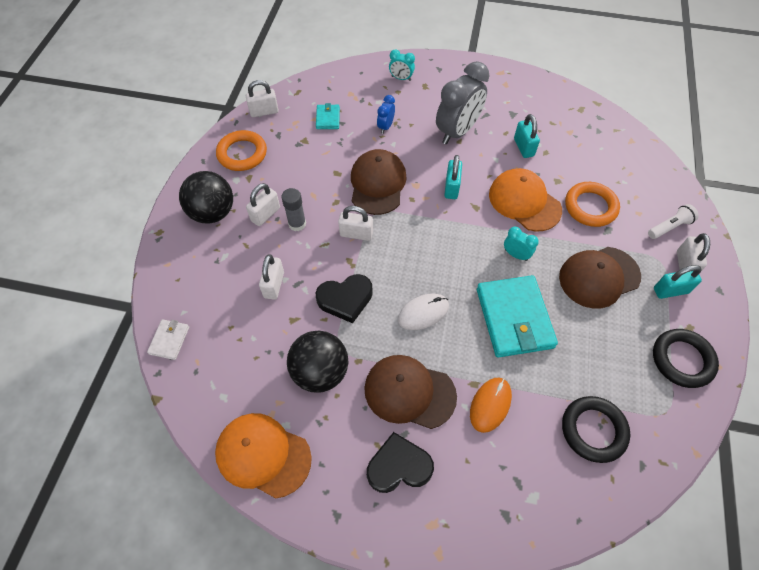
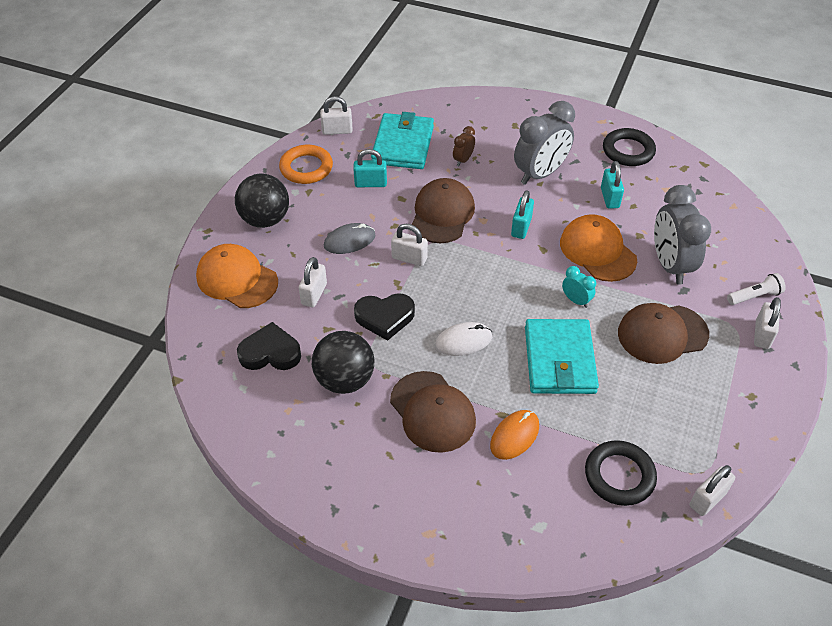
camera: 10 degrees right, 10 degrees down
white wallet [147,319,189,360] -> none
orange cap [215,413,312,498] -> orange cap moved to [196,244,278,308]
white padlock [246,183,280,226] -> white padlock moved to [690,465,735,516]
grey glue stick [281,188,306,231] -> grey mouse [324,223,376,254]
turquoise wallet [316,103,340,129] -> turquoise wallet [371,112,434,169], size x2.13
brown cap [364,355,457,429] -> brown cap turned 150 degrees counterclockwise [390,371,476,453]
black heart [367,432,434,493] -> black heart moved to [237,322,301,370]
blue clock [377,95,395,134] -> brown clock [453,126,475,166]
turquoise clock [389,49,415,81] -> none
orange ring [565,182,620,227] -> grey clock [654,185,711,285]
black ring [653,329,719,388] -> black ring moved to [603,128,656,166]
turquoise padlock [654,265,702,299] -> turquoise padlock moved to [353,149,387,187]

